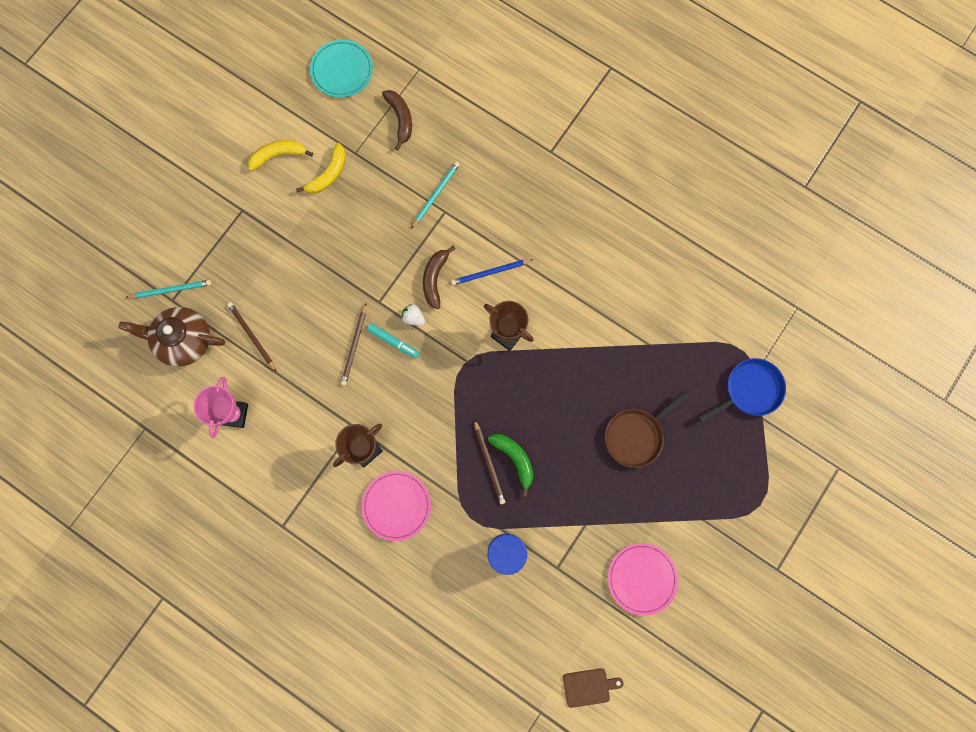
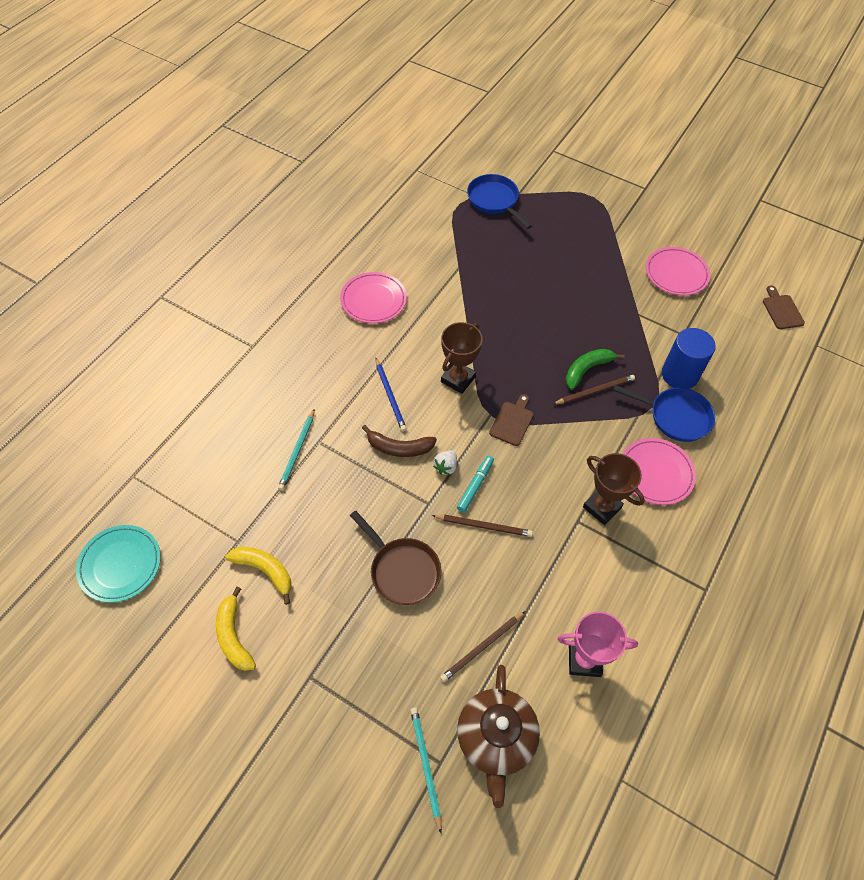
camera: 95 degrees left, 20 degrees down
brown banana [382,90,412,150] -> none
turquoise pencil [411,161,460,229] -> turquoise pencil turned 105 degrees counterclockwise [278,409,315,490]
brown pan [605,391,689,468] -> brown pan moved to [350,510,441,605]
none -> pink plate [340,272,407,323]
none -> brown cutting board [489,394,534,446]
none -> blue pan [613,385,715,442]

